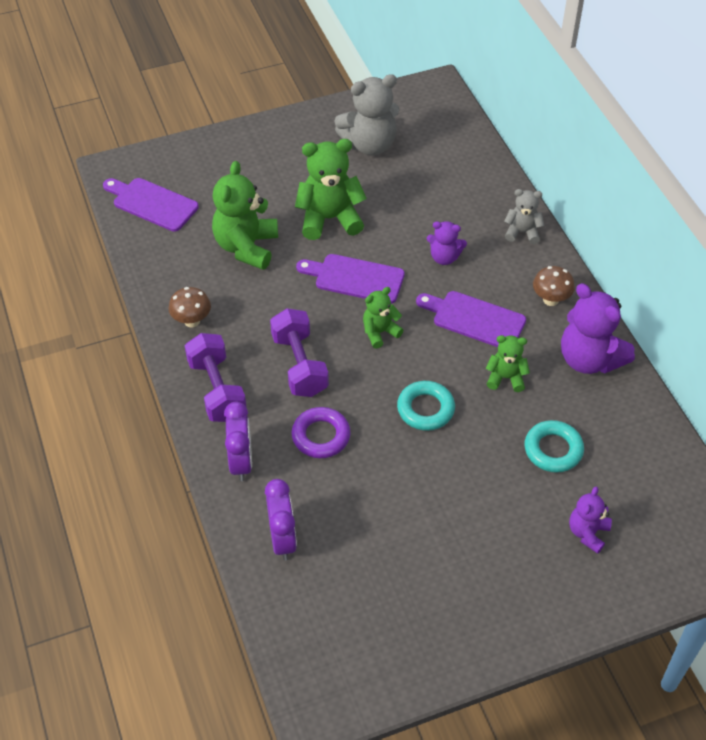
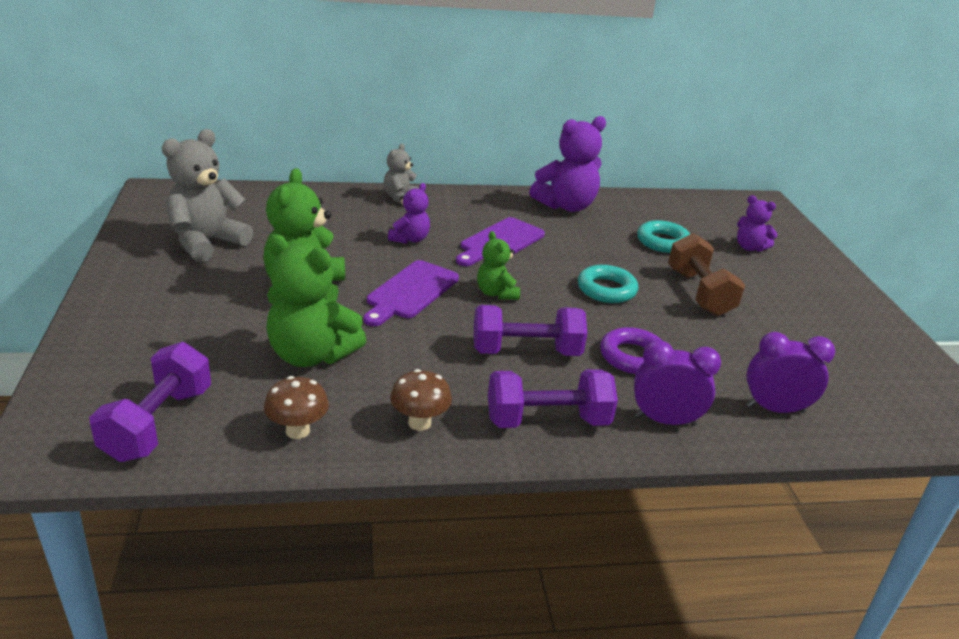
camera: 80 degrees left, 20 degrees down
purple cutting board [103,178,199,232] -> purple dumbbell [89,342,211,462]
grey teddy bear [335,74,400,156] -> grey teddy bear turned 135 degrees counterclockwise [162,129,253,262]
green teddy bear [486,335,530,392] -> none
brown mushroom [533,266,575,306] -> brown mushroom moved to [264,376,329,439]
none -> brown dumbbell [668,233,745,316]

